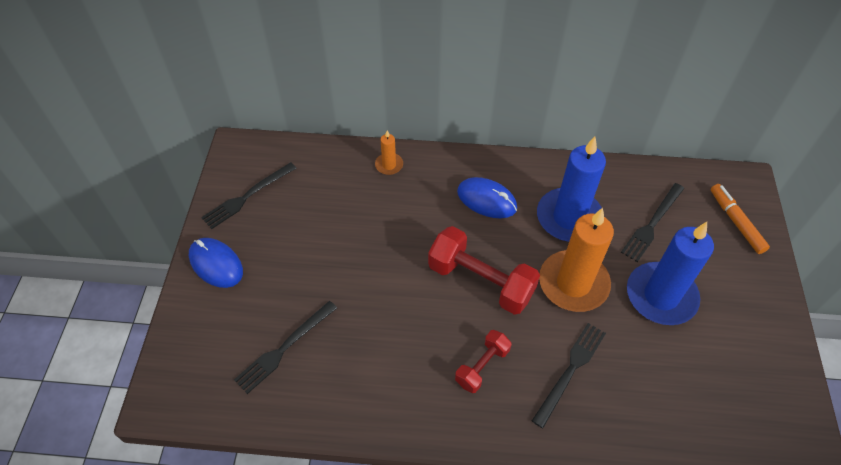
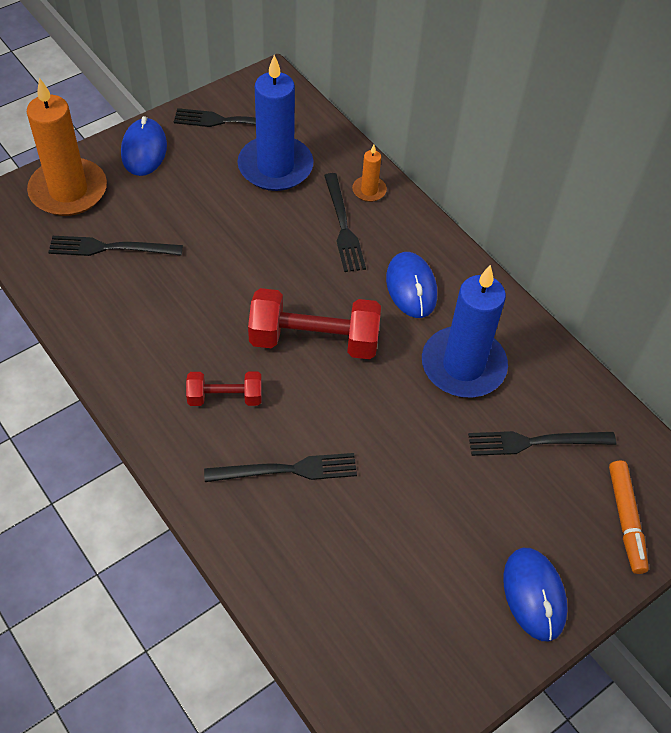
camera: 45 degrees right, 0 degrees up
red dumbbell [428,226,540,315] -> red dumbbell turned 75 degrees counterclockwise [248,288,381,359]
orange candle [539,208,614,312] -> orange candle moved to [27,78,107,216]
blue candle [627,222,714,325] -> blue candle moved to [238,55,314,191]
orange marker [710,184,770,254] -> orange marker turned 150 degrees clockwise [609,460,649,574]
none -> black fork [324,173,366,272]
none -> blue mouse [503,548,568,641]

